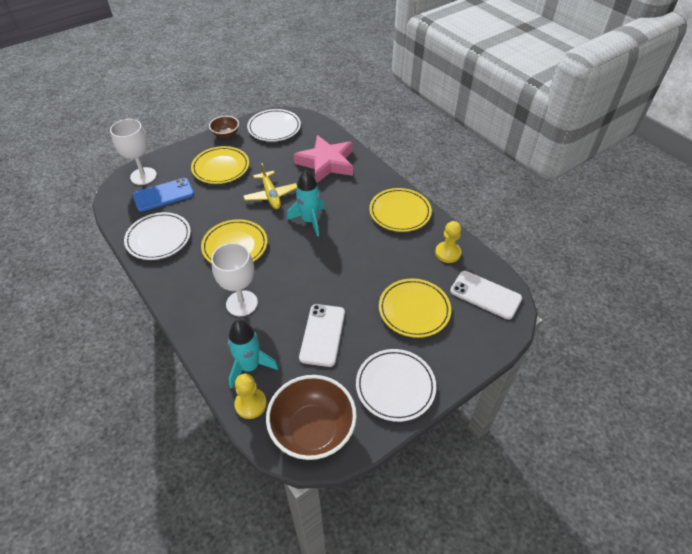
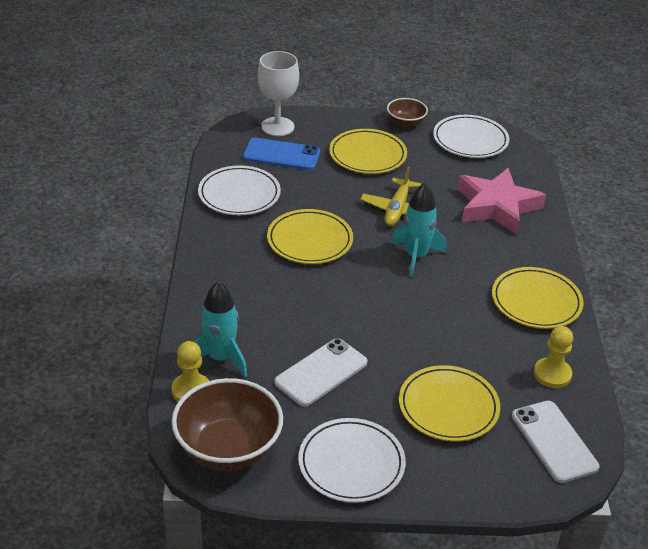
camera: 35 degrees right, 10 degrees down
white goblet [211,243,258,316] -> none

